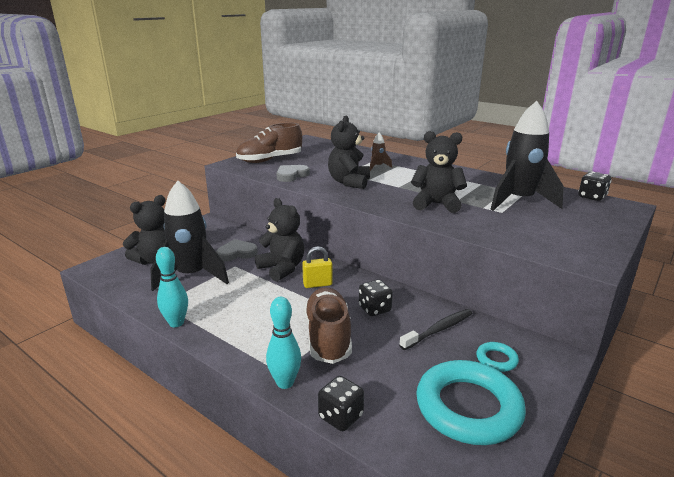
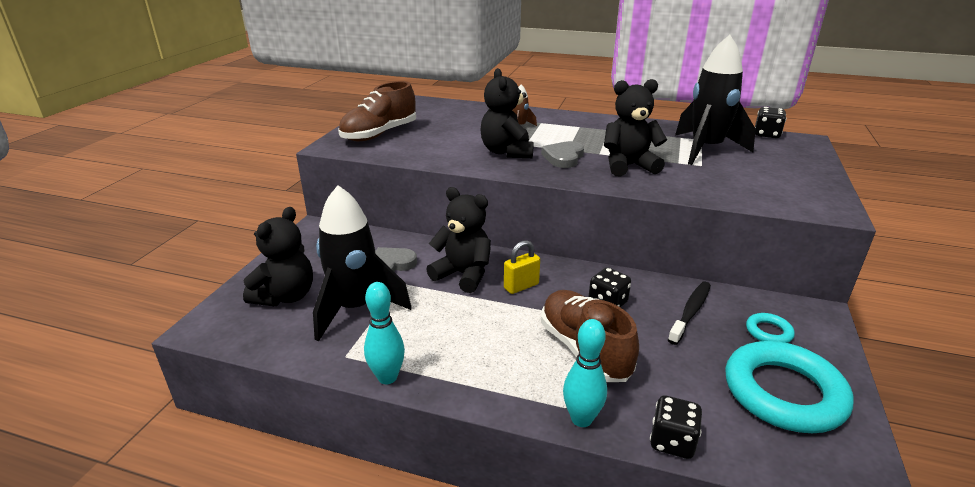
camera: 20 degrees left, 5 degrees up
grey heart [276,165,310,182] -> grey heart moved to [541,141,584,168]

